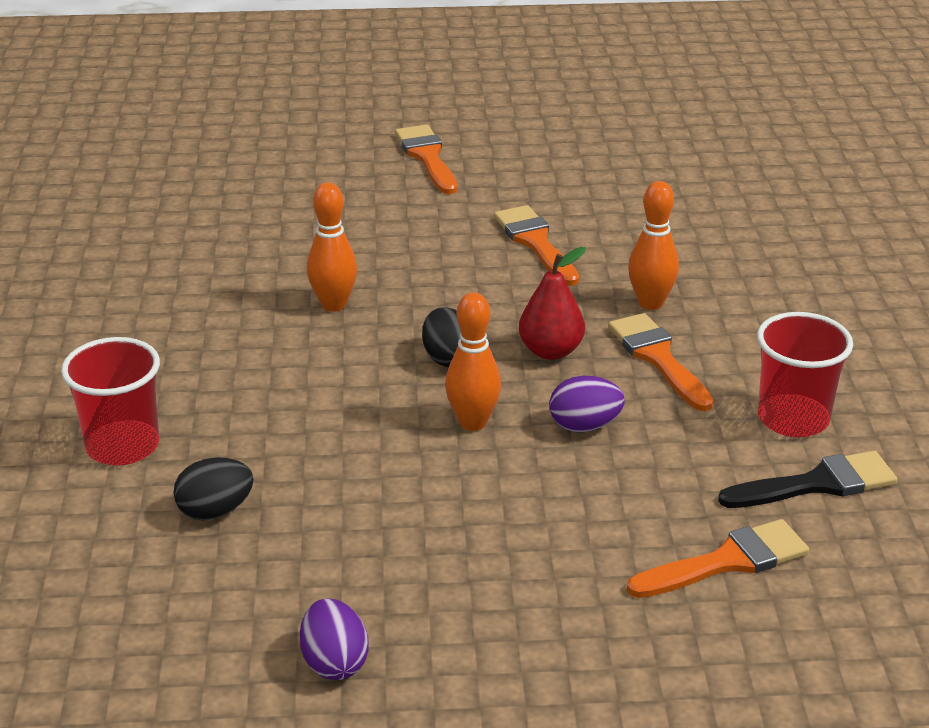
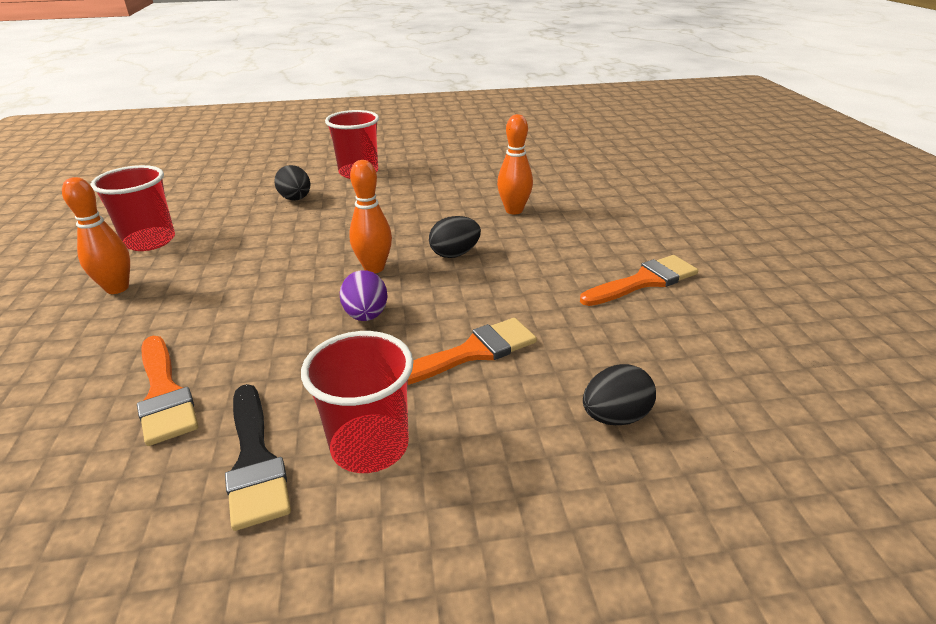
camera: 85 degrees right, 0 degrees up
purple egg [300,598,369,680] -> red cup [91,165,175,251]
orange brush [395,124,457,194] -> none
red pear [519,247,586,360] -> none
orange bowling pin [628,181,679,310] -> orange bowling pin moved to [62,177,130,294]
none -> black egg [583,364,656,425]

